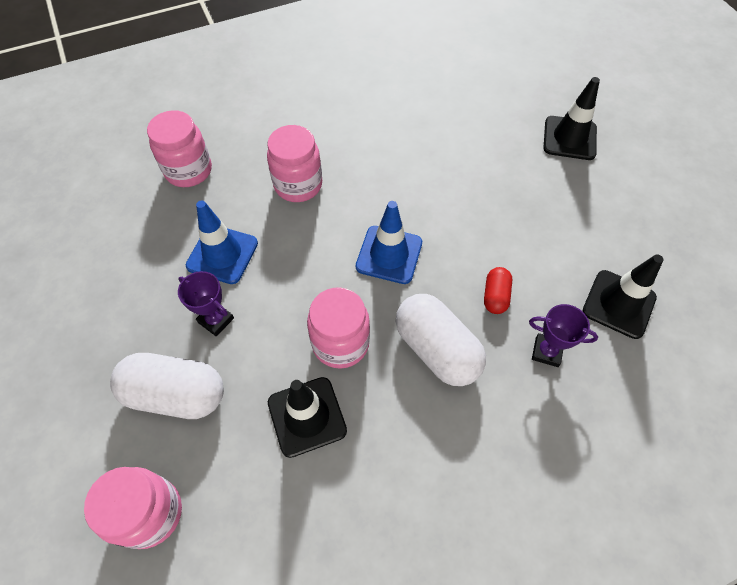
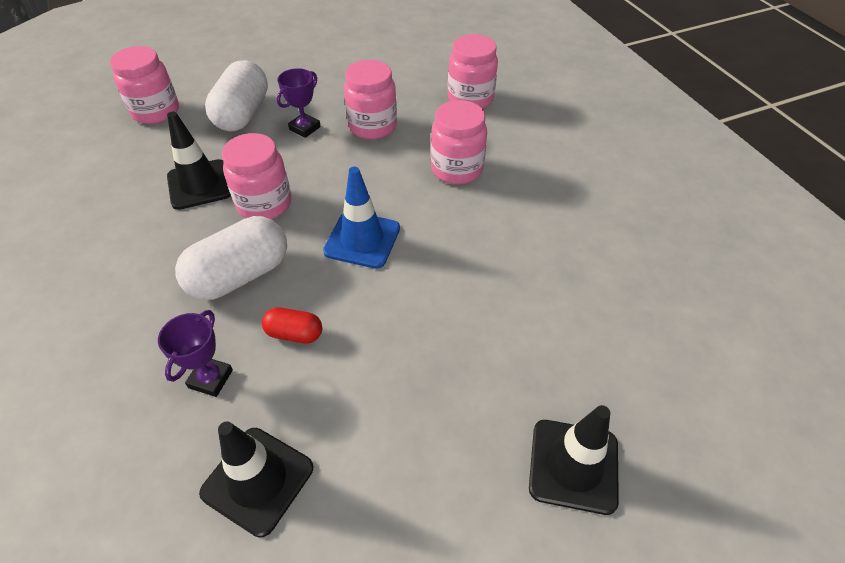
camera: 90 degrees right, 10 degrees down
blue traffic cone [186,200,258,284] -> pink jar [344,60,397,139]

